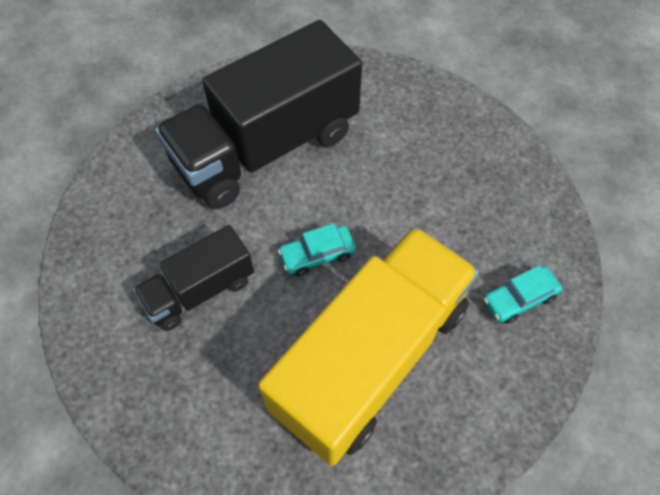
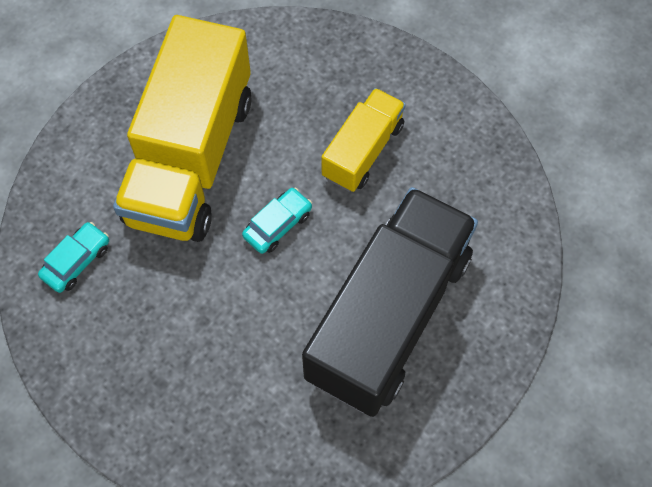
camera: 155 degrees right, 5 degrees up
black truck [133,225,254,331] -> yellow truck [321,88,406,192]

